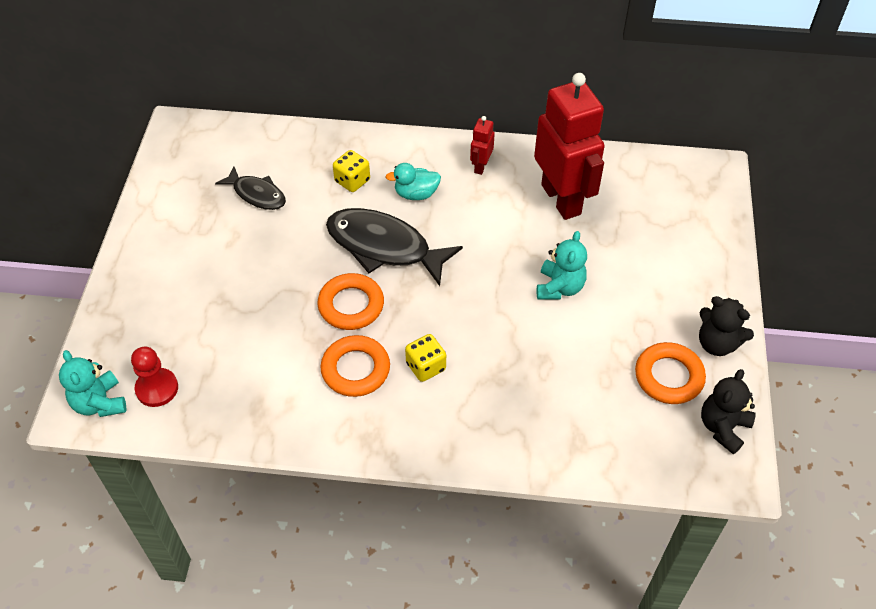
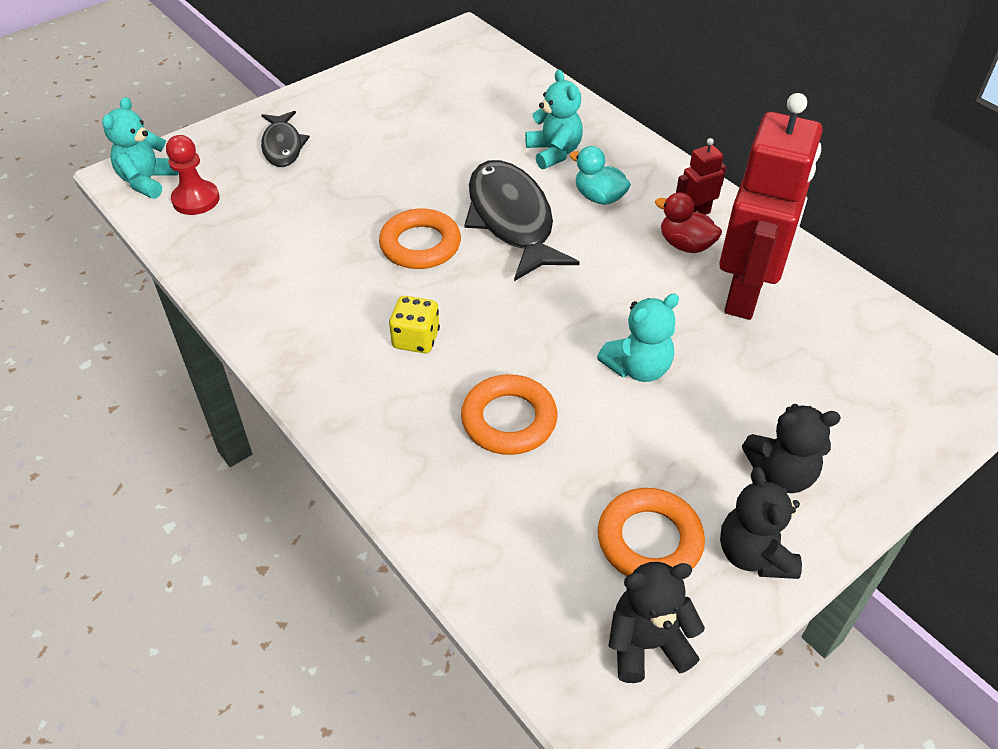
camera: 45 degrees right, 5 degrees down
black fish [215,166,286,210] -> black fish moved to [261,111,310,167]
orange ring [320,335,390,397] -> orange ring moved to [461,374,558,455]
yellow dice [333,150,370,192] -> turquoise teddy bear [525,70,583,169]
none -> red duck [655,192,722,253]
none -> black teddy bear [742,404,841,493]

